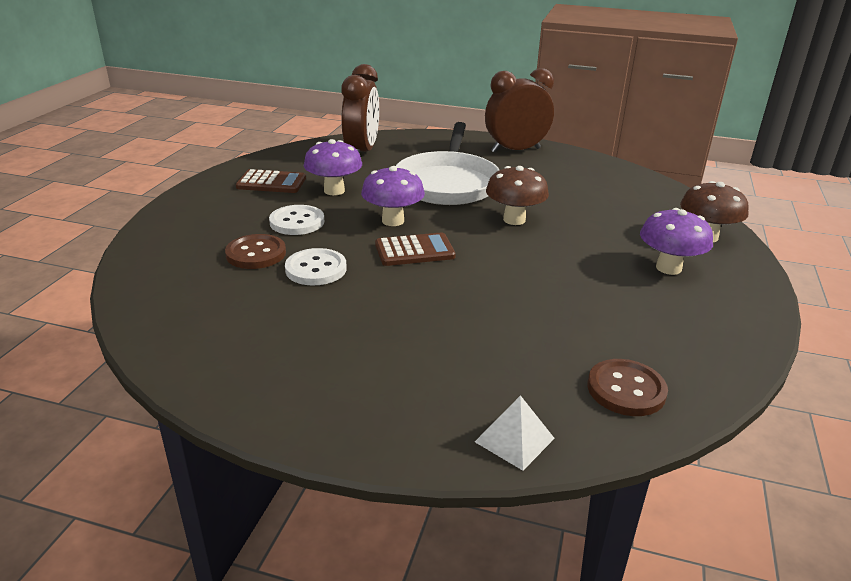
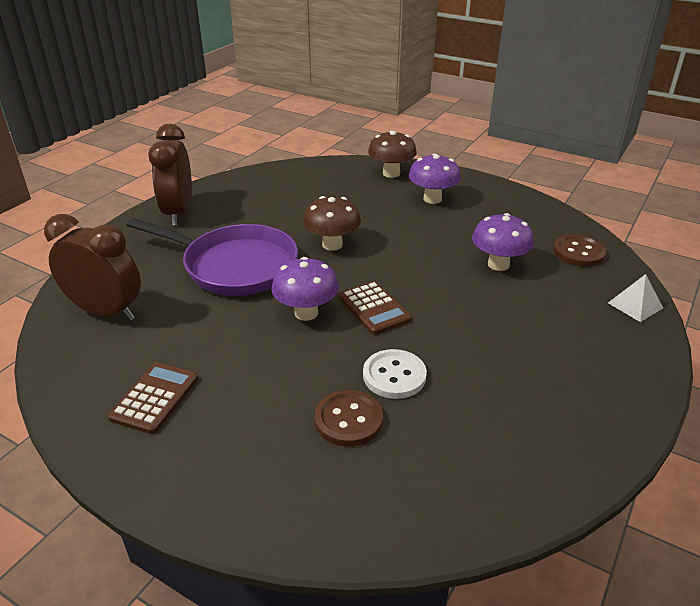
camera: 75 degrees left, 5 degrees up
white button [269,205,324,235] -> none
purple mushroom [304,139,362,195] -> purple mushroom moved to [472,213,534,271]
brown calculator [375,233,456,266] -> brown calculator turned 150 degrees clockwise [339,281,411,335]
white pan [396,122,499,205] -> purple pan [127,218,298,296]

